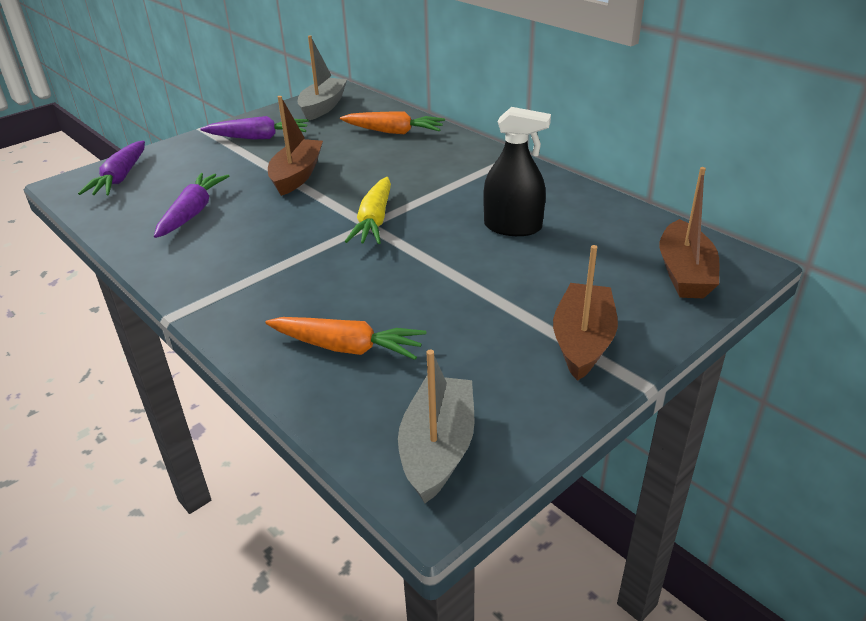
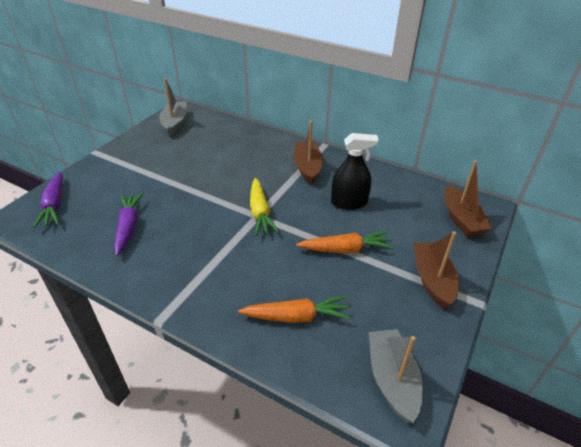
camera: 20 degrees left, 5 degrees up
purple carrot [201,116,309,139] -> none
brown boat [268,96,323,196] -> brown boat moved to [294,121,323,185]
orange carrot [340,111,445,134] -> orange carrot moved to [296,231,393,253]

